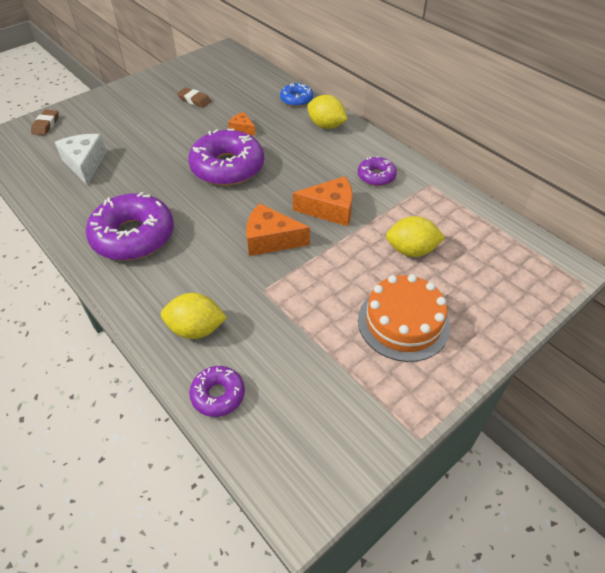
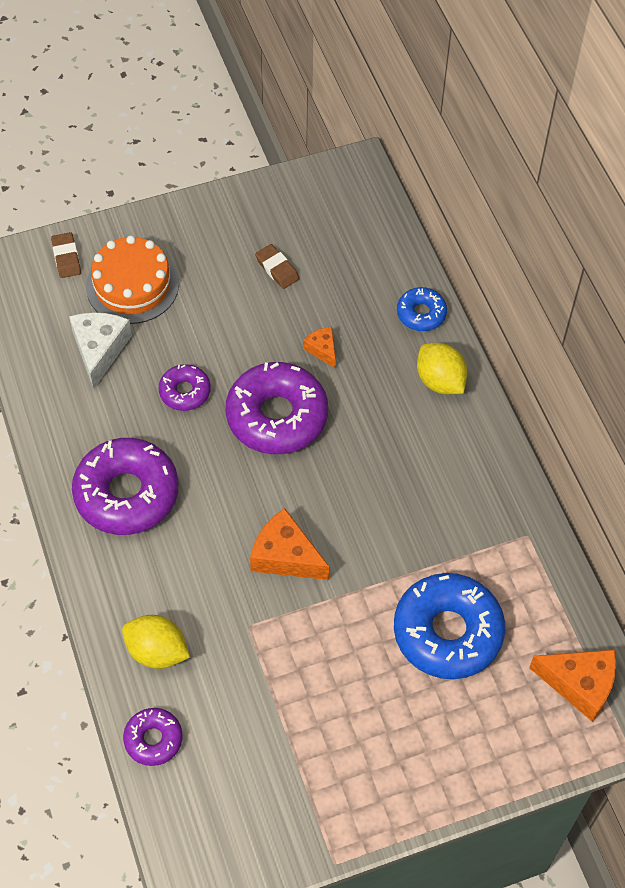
camera: 20 degrees right, 10 degrees up
brown eraser [31,110,58,135] -> brown eraser turned 45 degrees counterclockwise [51,232,81,278]
orange cheese [293,176,353,226] -> orange cheese moved to [529,649,616,722]
purple donut [358,156,397,186] -> purple donut moved to [159,364,211,411]
orange cake [358,274,450,362] -> orange cake moved to [86,235,179,324]
yellow lemon [386,216,445,257] -> blue donut [394,573,505,679]

